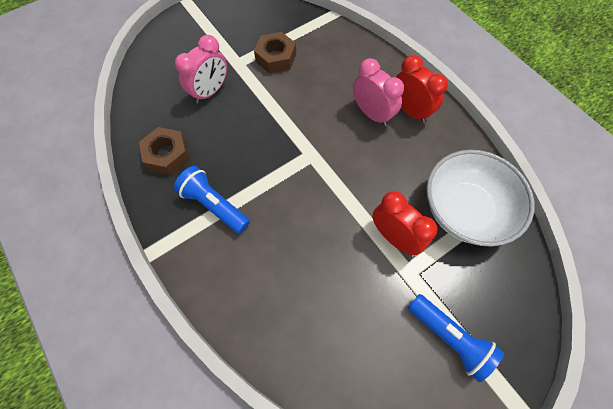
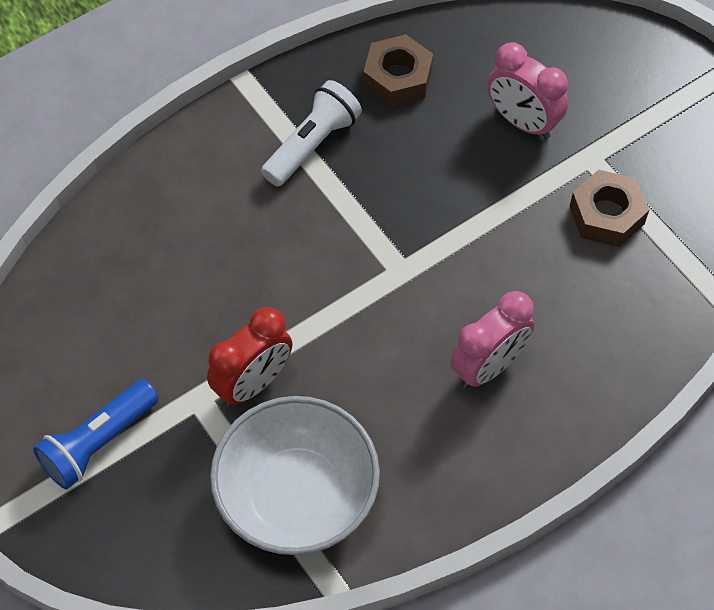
camera: 90 degrees right, 5 degrees down
blue flashlight [174,166,250,234] -> white flashlight [261,80,362,186]
red clock [396,55,448,123] -> none

